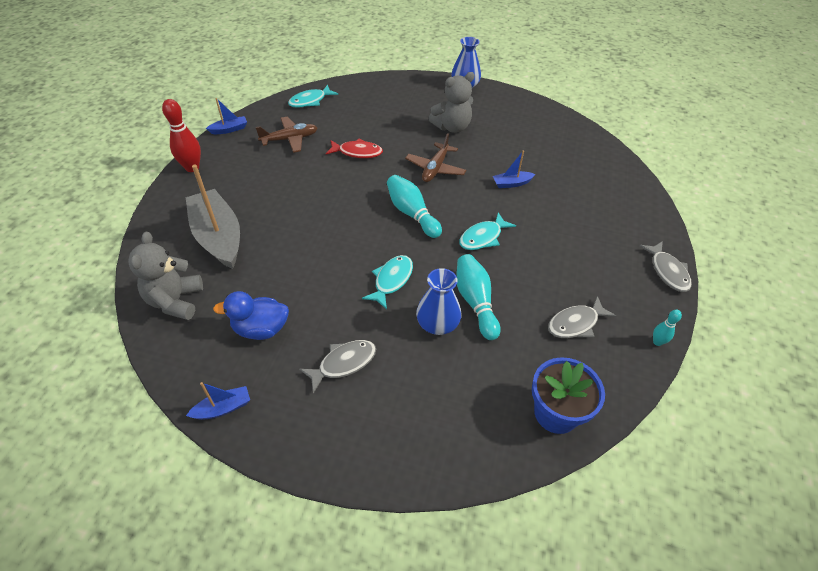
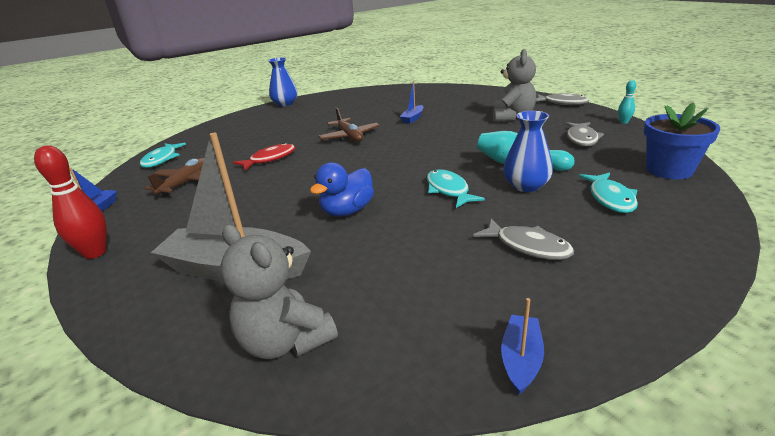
camera: 45 degrees left, 20 degrees down
blue duck [213,291,289,340] -> blue duck moved to [310,162,374,216]
grey fish [299,340,376,394] -> grey fish turned 120 degrees clockwise [473,218,574,260]
turquoise bowling pin [387,175,442,238] -> none
grey teddy bear [428,72,475,133] -> grey teddy bear moved to [493,49,536,122]
turquoise fish [459,212,516,250] -> turquoise fish moved to [579,173,638,213]

